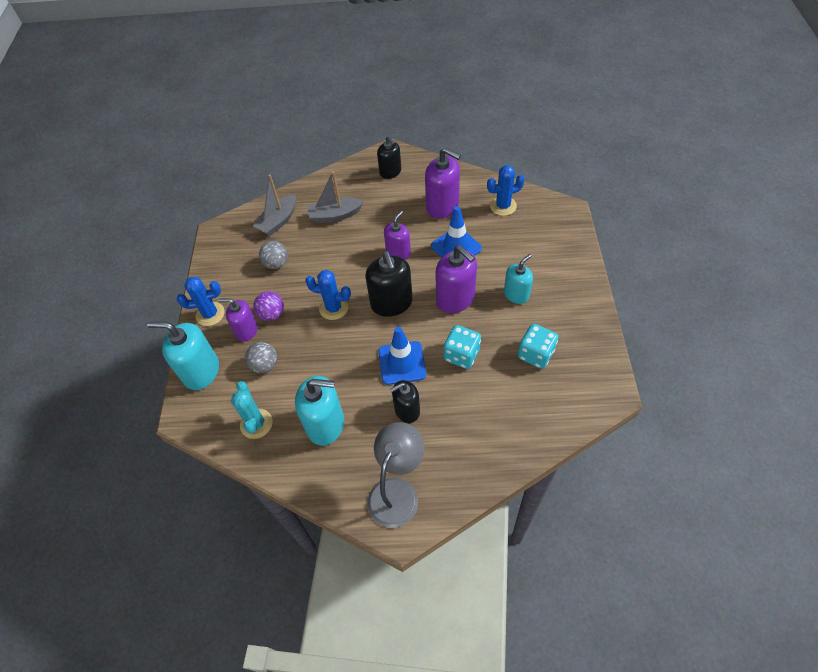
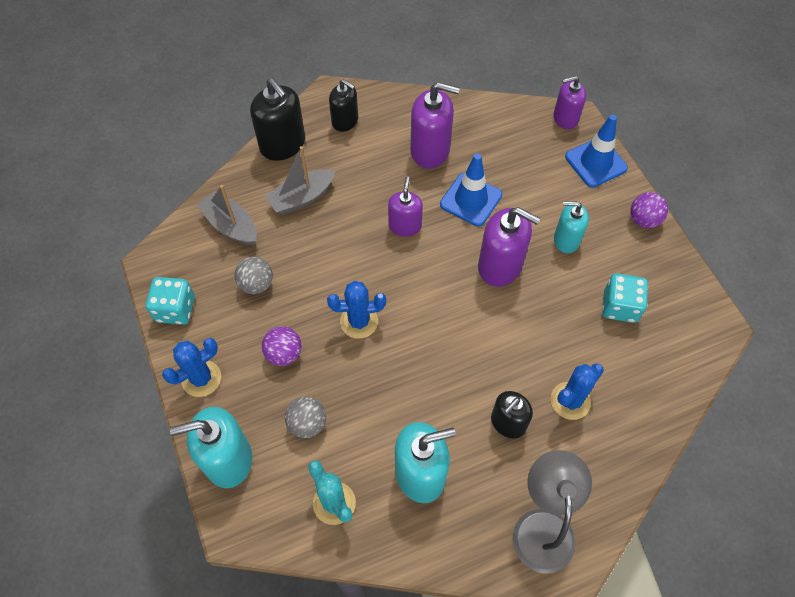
camera: 25 degrees left, 5 degrees up
purple soap dispenser [218,298,258,342] -> purple soap dispenser moved to [554,76,586,129]
grey boat [253,175,296,236] -> grey boat turned 120 degrees clockwise [197,185,257,245]
black soap dispenser [365,251,412,317] -> black soap dispenser moved to [250,78,305,161]
blue traffic cone [378,327,426,385] -> blue traffic cone moved to [565,114,628,187]
turquoise dice [443,325,481,369] -> turquoise dice moved to [146,277,195,325]
blue cactus [487,165,525,216] -> blue cactus moved to [551,363,604,420]
turquoise soap dispenser [504,254,533,304] -> turquoise soap dispenser turned 105 degrees counterclockwise [554,201,589,253]
none -> purple ball [630,192,668,228]

